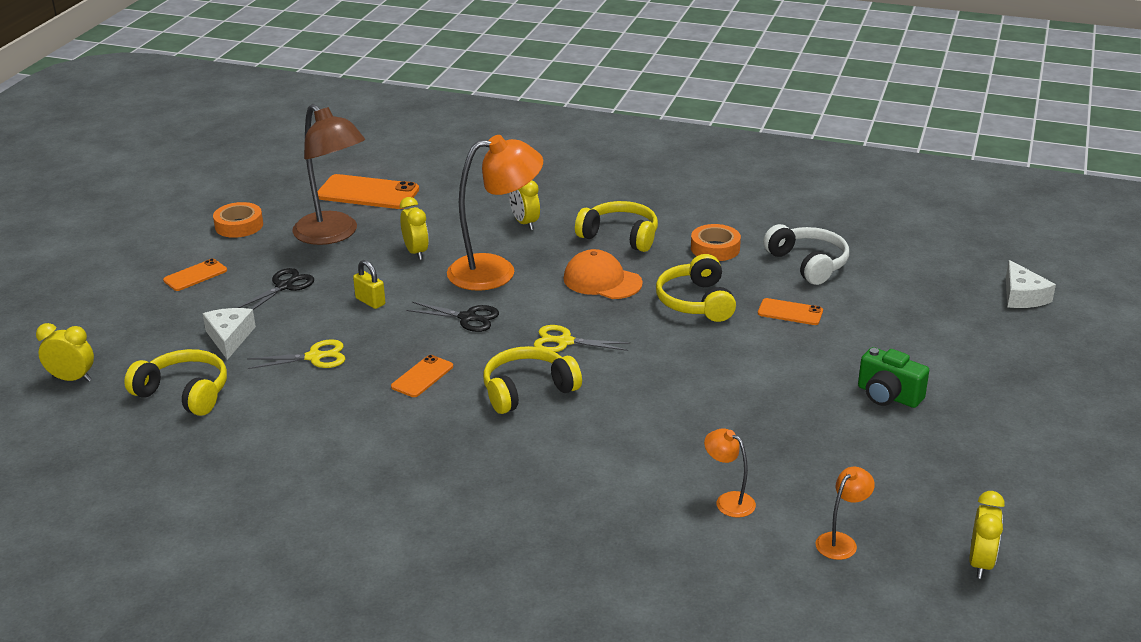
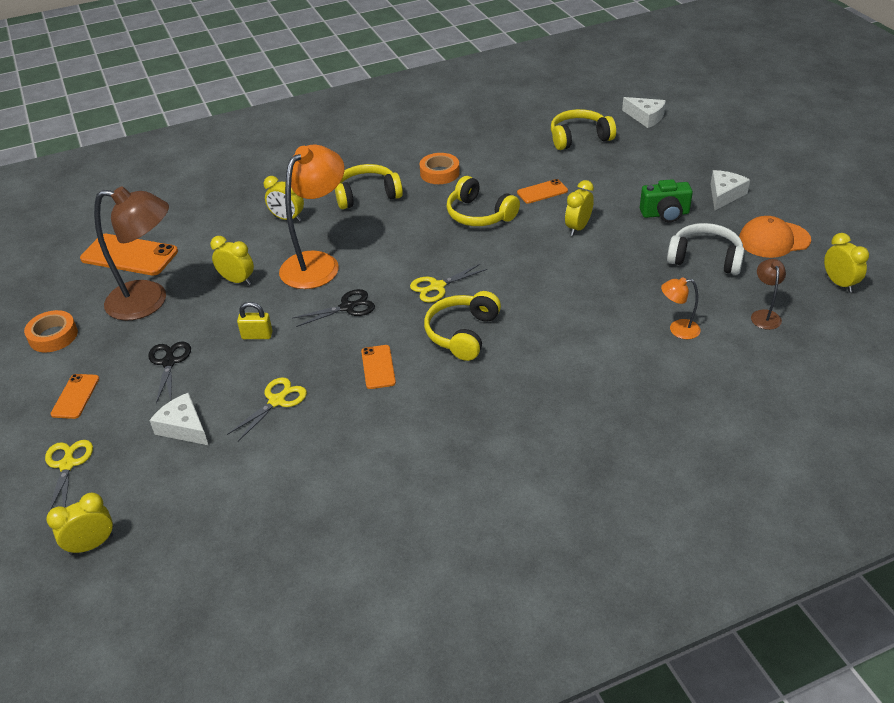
camera: 40 degrees left, 10 degrees up
yellow headphones [124,349,227,416] -> yellow headphones moved to [551,109,616,150]
orange phone [317,174,419,209] -> orange phone turned 45 degrees clockwise [80,234,178,276]
orange cap [563,249,643,299] -> orange cap moved to [739,216,811,258]
white headphones [763,224,849,285] -> white headphones moved to [667,223,745,275]
orange lamp [816,467,875,560] -> brown lamp [751,259,786,330]
none -> yellow scissors [45,440,93,512]
none -> yellow clock [565,180,594,236]
none -> white cheese [711,170,750,210]

